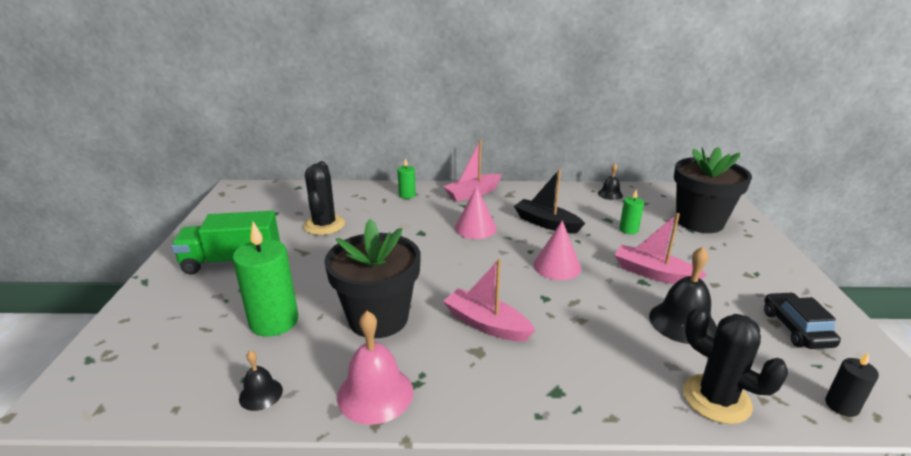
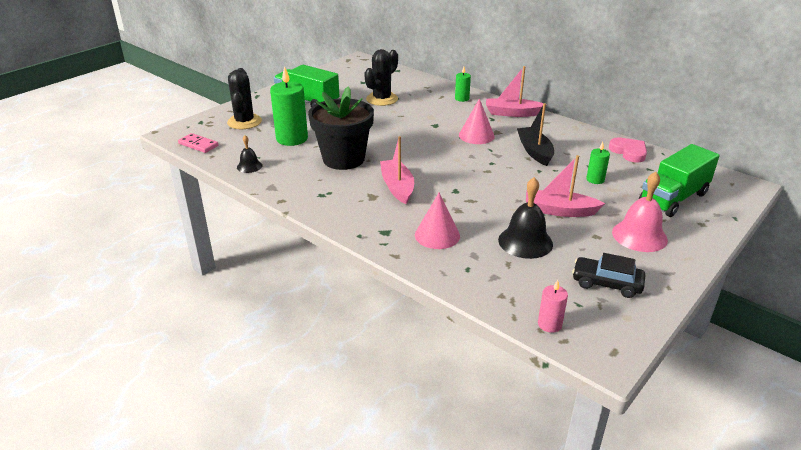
camera: 40 degrees right, 5 degrees up
pink bell [337,311,413,425] -> pink bell moved to [612,172,668,252]
pink cone [533,220,581,280] -> pink cone moved to [415,193,460,249]
black bell [598,163,623,200] -> pink heart [609,137,647,163]
pink boat [615,213,707,284] -> pink boat turned 60 degrees counterclockwise [526,155,605,217]
black flower pot [674,147,752,233] -> green truck [639,144,720,217]
black cactus [683,308,789,424] -> black cactus moved to [227,68,262,129]
black car [764,292,841,349] -> black car turned 105 degrees counterclockwise [572,253,645,298]
black candle [825,352,879,417] -> pink candle [538,280,568,333]
none -> pink domino [178,133,218,153]

